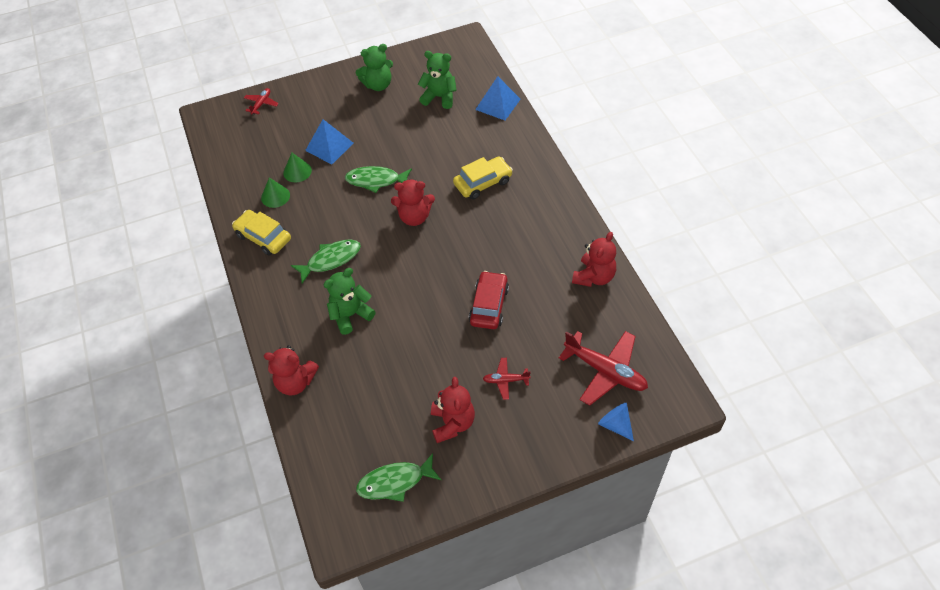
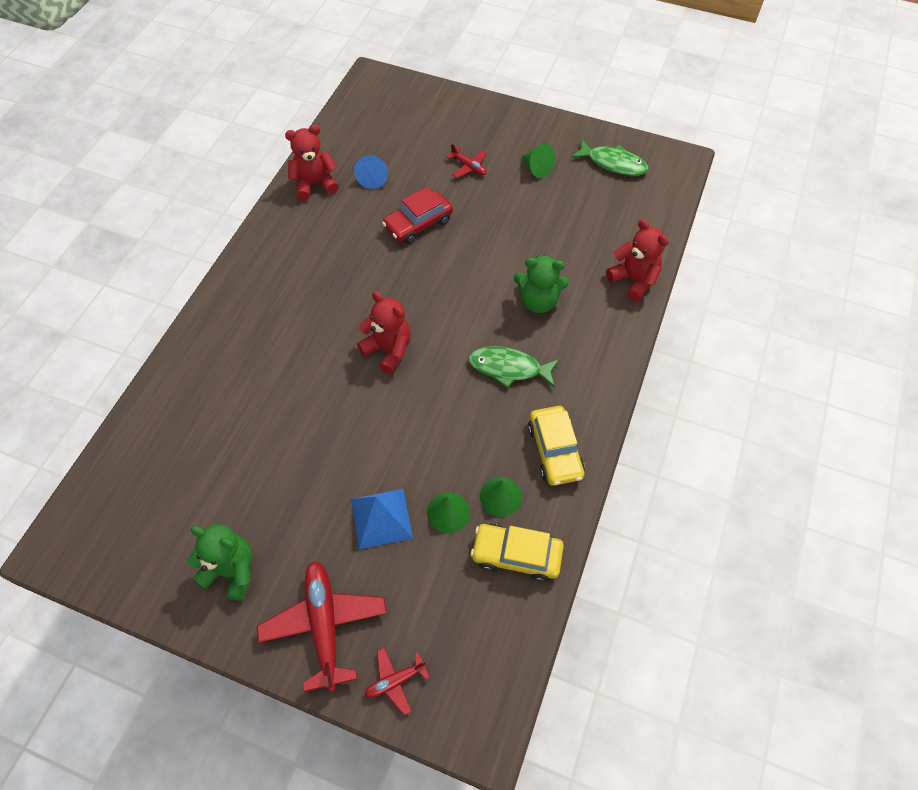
camera: 140 degrees left, 5 degrees up
green fish [345,166,412,193] -> none
green teddy bear [418,51,457,109] -> none
red teddy bear [431,377,475,443] -> green cone [521,143,555,178]
yellow car [453,156,513,199] -> yellow car moved to [471,524,564,582]
blue pyramid [475,76,521,120] -> none
red plane [559,331,648,406] -> red plane moved to [257,561,387,692]
blue cone [598,403,634,441] -> blue cone moved to [354,155,388,189]

